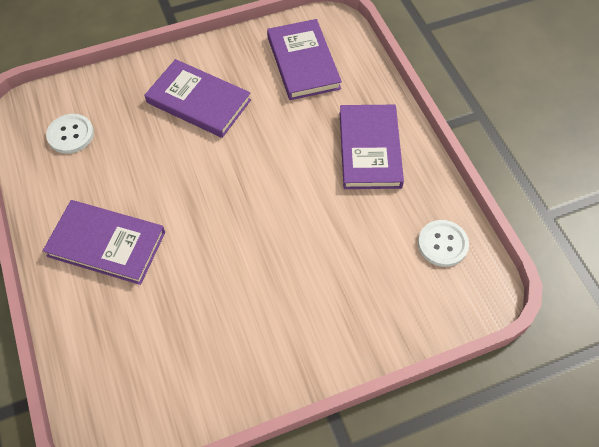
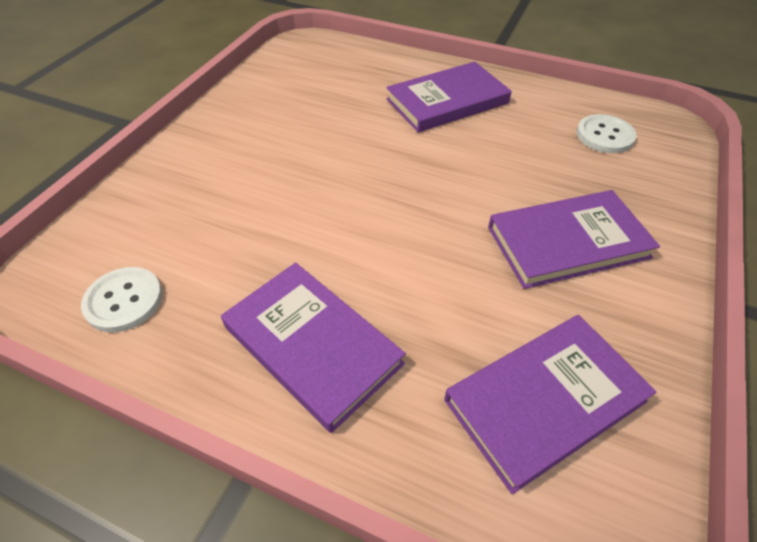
camera: 135 degrees right, 10 degrees down
purple book [267,19,342,100] -> purple book turned 60 degrees counterclockwise [444,315,656,494]

